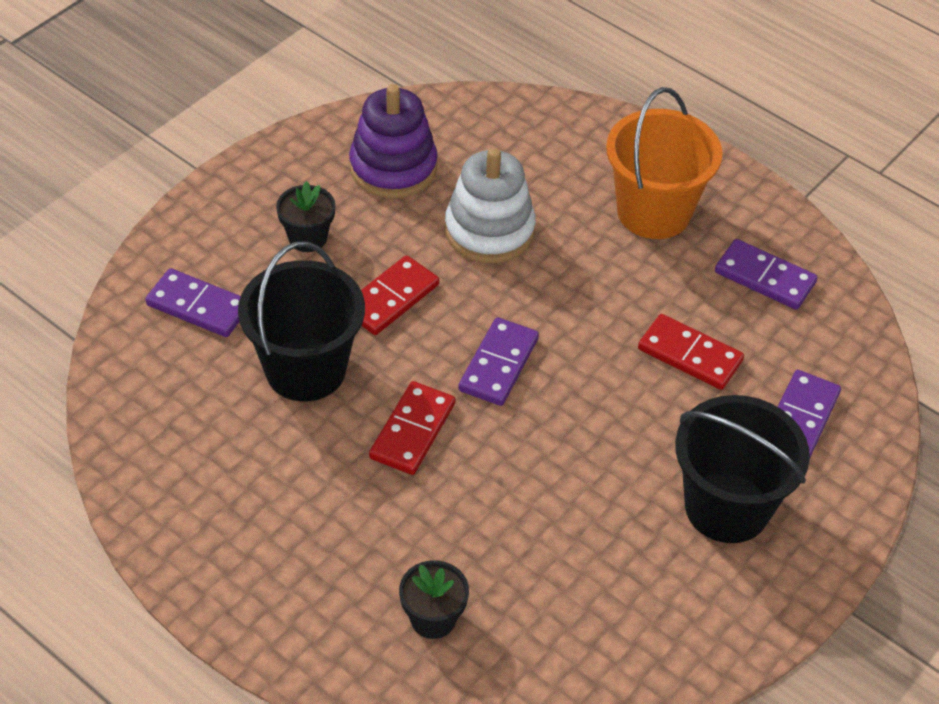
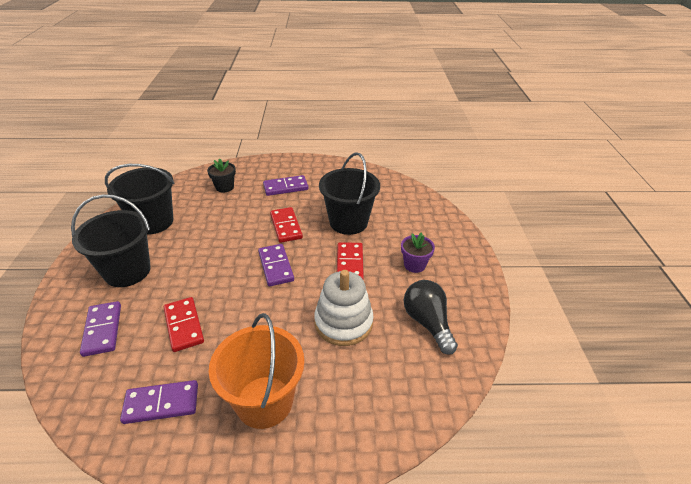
camera: 140 degrees right, 10 degrees down
purple domino [145,268,241,337] -> purple domino moved to [263,175,308,196]
black flower pot [276,181,335,252] -> purple flower pot [401,232,435,273]
purple stacking toy [349,84,438,198] -> black light bulb [404,280,458,355]
red domino [638,314,744,390] -> red domino turned 75 degrees clockwise [164,297,204,352]
none -> black bucket [105,164,174,235]

